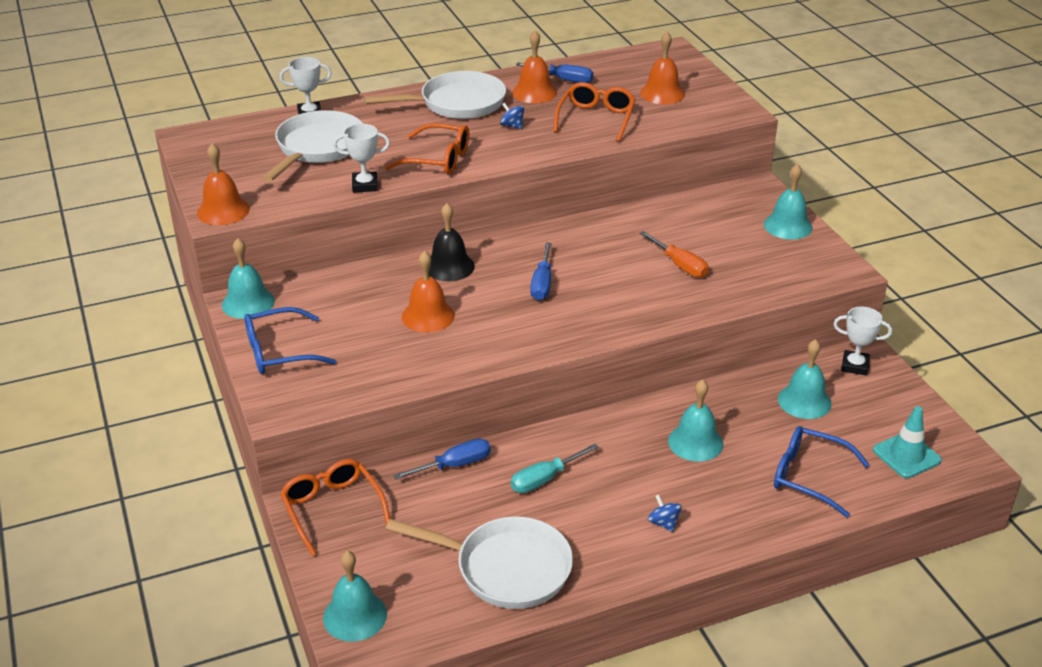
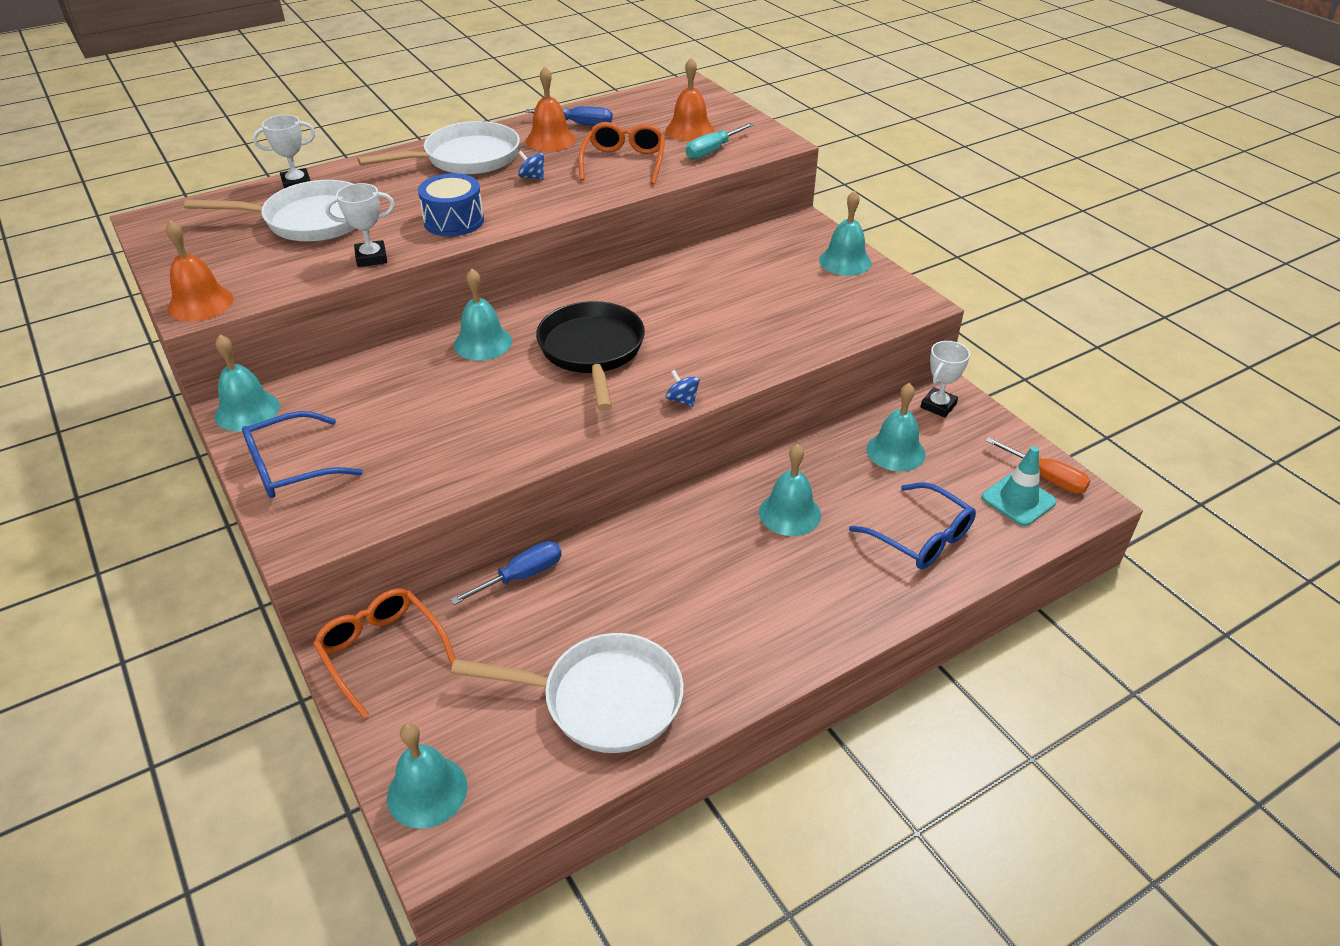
camera: 10 degrees left, 5 degrees up
white pan [262,110,363,182] -> white pan turned 75 degrees clockwise [184,180,355,242]
orange glasses [385,123,469,174] -> blue drum [418,173,484,237]
orange bell [402,251,455,333] -> none
black bell [429,203,475,281] -> turquoise bell [454,269,512,360]
turquoise screwdriver [511,444,599,493] -> turquoise screwdriver moved to [686,123,754,160]
blue screwdriver [531,243,552,300] -> black pan [536,301,645,411]
orange screwdriver [639,231,709,278] -> orange screwdriver moved to [986,437,1090,493]
blue spinning top [648,495,682,532] -> blue spinning top moved to [666,370,700,407]
blue glasses [774,426,870,518] -> blue glasses turned 150 degrees counterclockwise [849,482,976,569]
white trophy [833,307,892,376] -> white trophy turned 60 degrees counterclockwise [921,341,970,417]

